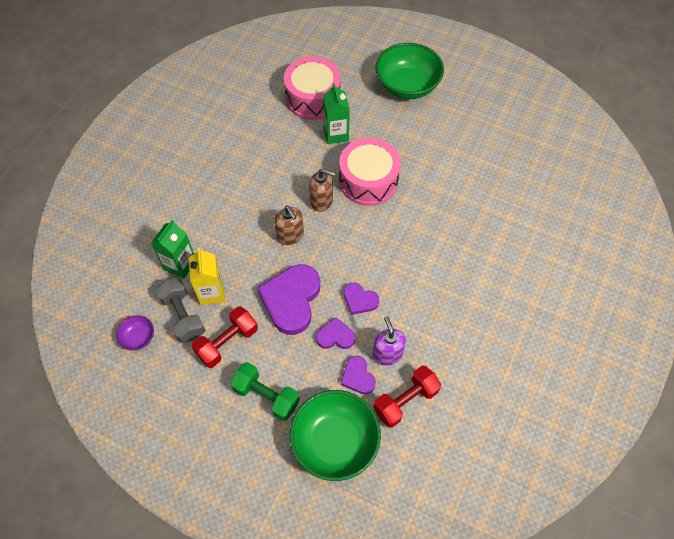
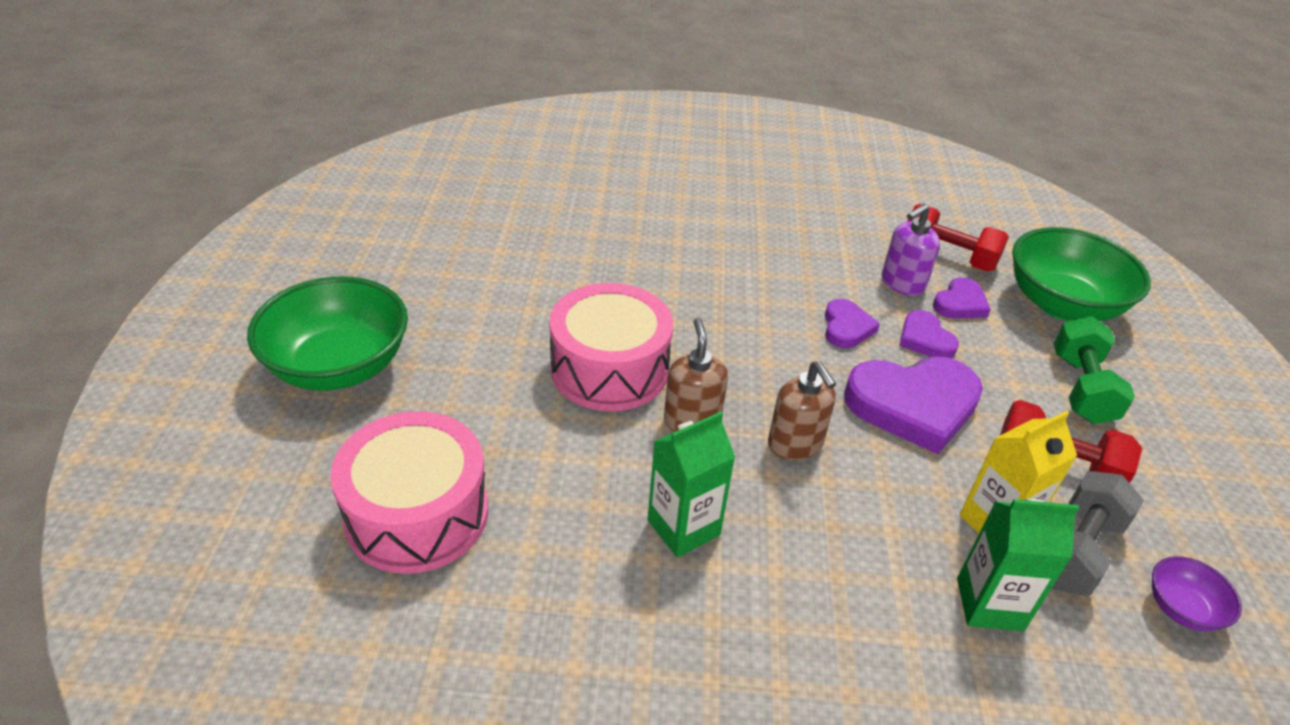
camera: 115 degrees left, 20 degrees down
brown soap dispenser [274,205,304,245] -> brown soap dispenser turned 120 degrees clockwise [768,361,836,460]
green carton [323,83,350,144] -> green carton moved to [648,412,735,558]

